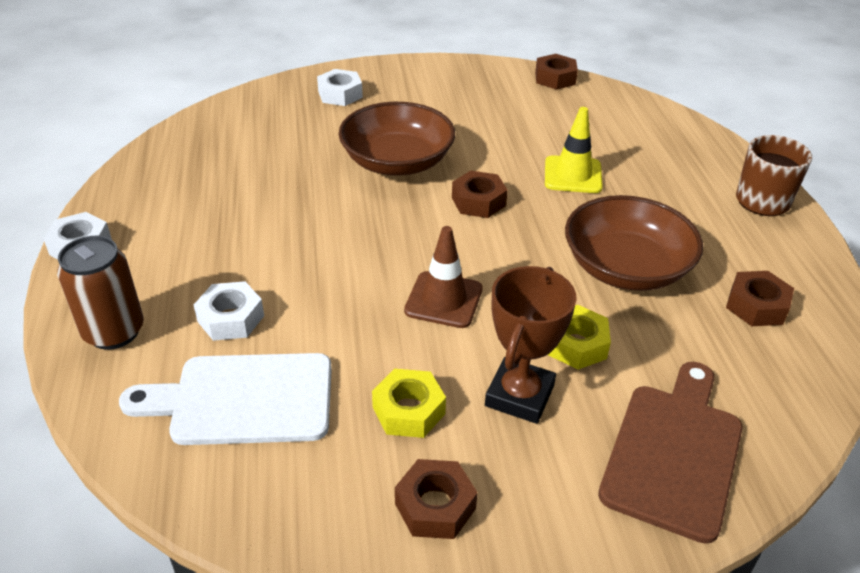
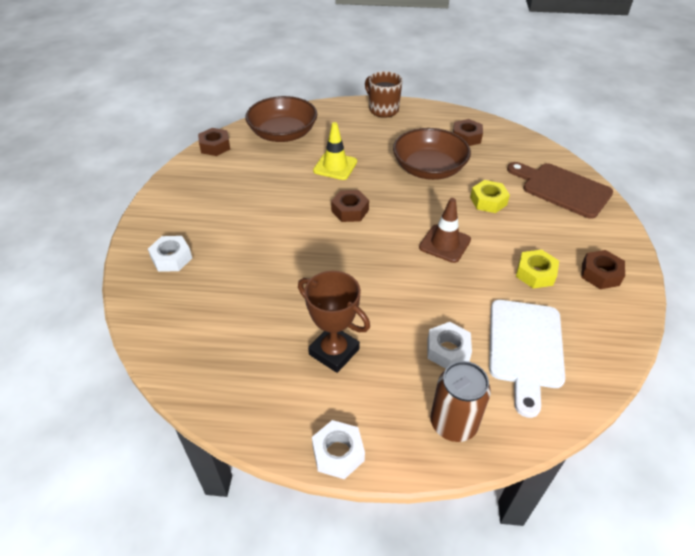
camera: 75 degrees left, 5 degrees up
brown bowl [339,102,455,176] -> brown bowl moved to [245,96,317,142]
brown trophy [485,266,577,424] -> brown trophy moved to [298,271,370,373]

